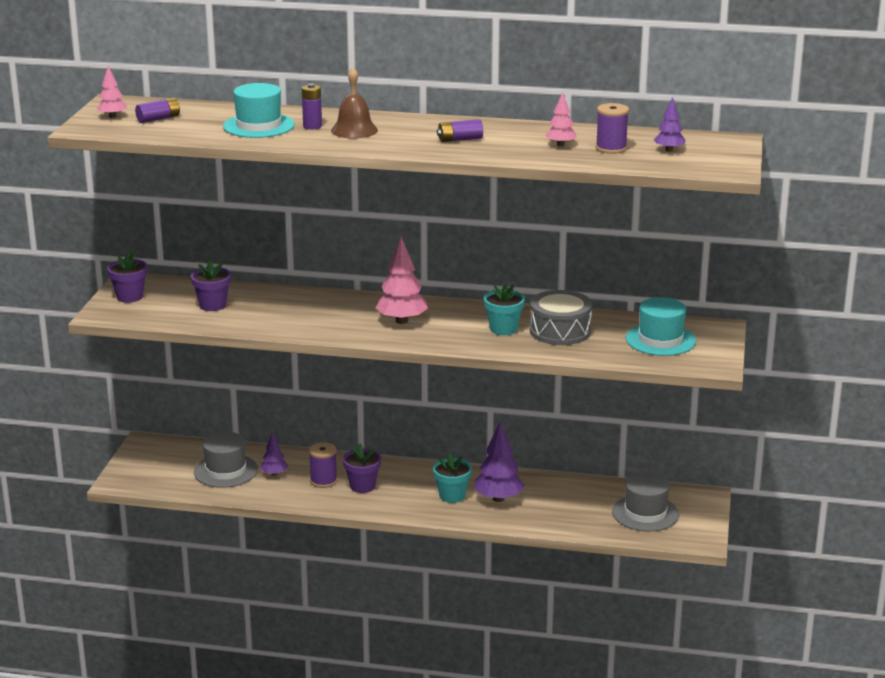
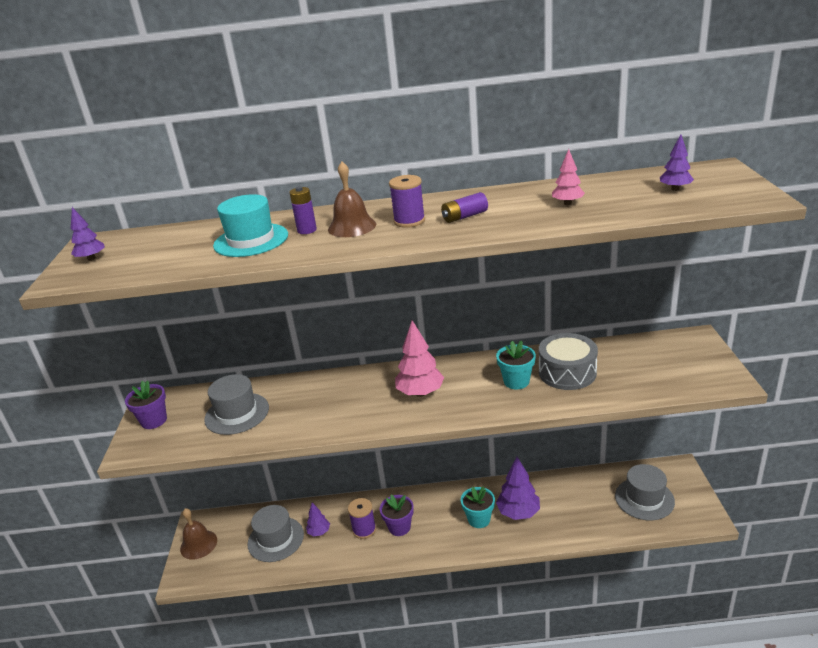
camera: 10 degrees left, 5 degrees up
pink tree [96,66,127,118] -> purple tree [71,207,105,261]
purple battery [135,98,180,123] -> none
purple flower pot [191,260,231,311] -> grey hat [204,374,269,435]
purple spool [596,103,629,154] -> purple spool moved to [389,175,425,228]
turquoise hat [626,297,696,356] -> none
none -> brown bell [180,508,217,560]

